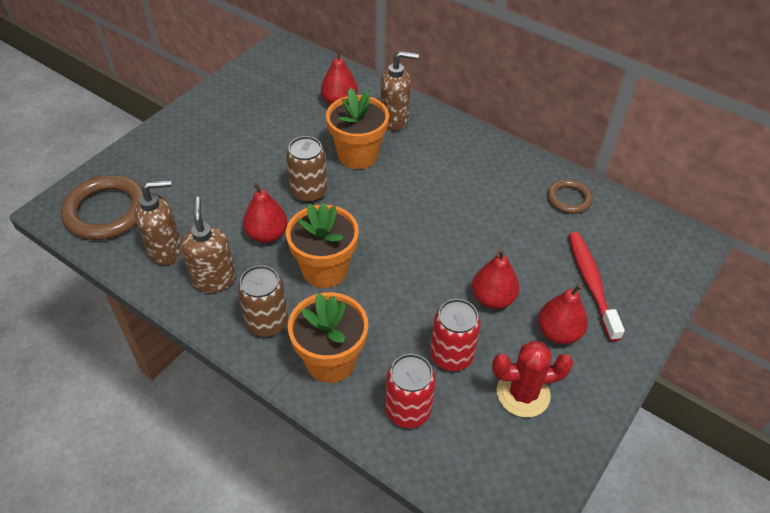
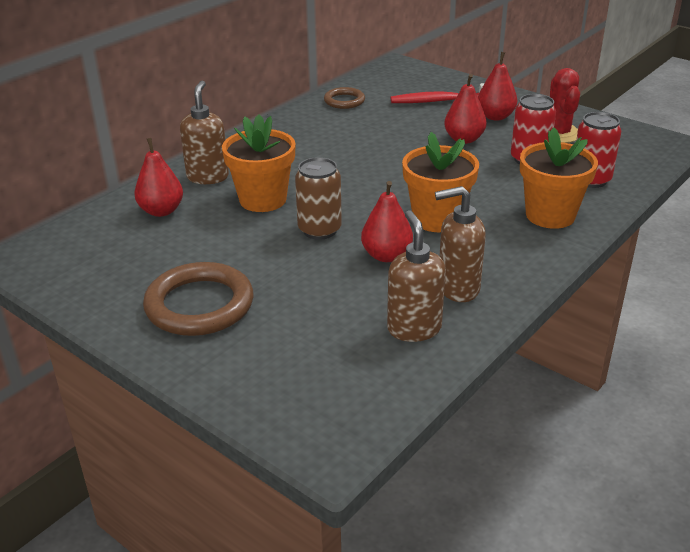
camera: 85 degrees left, 15 degrees down
brown ring [61,175,143,240] -> brown ring moved to [143,262,253,336]
brown can [238,265,288,337] -> none

